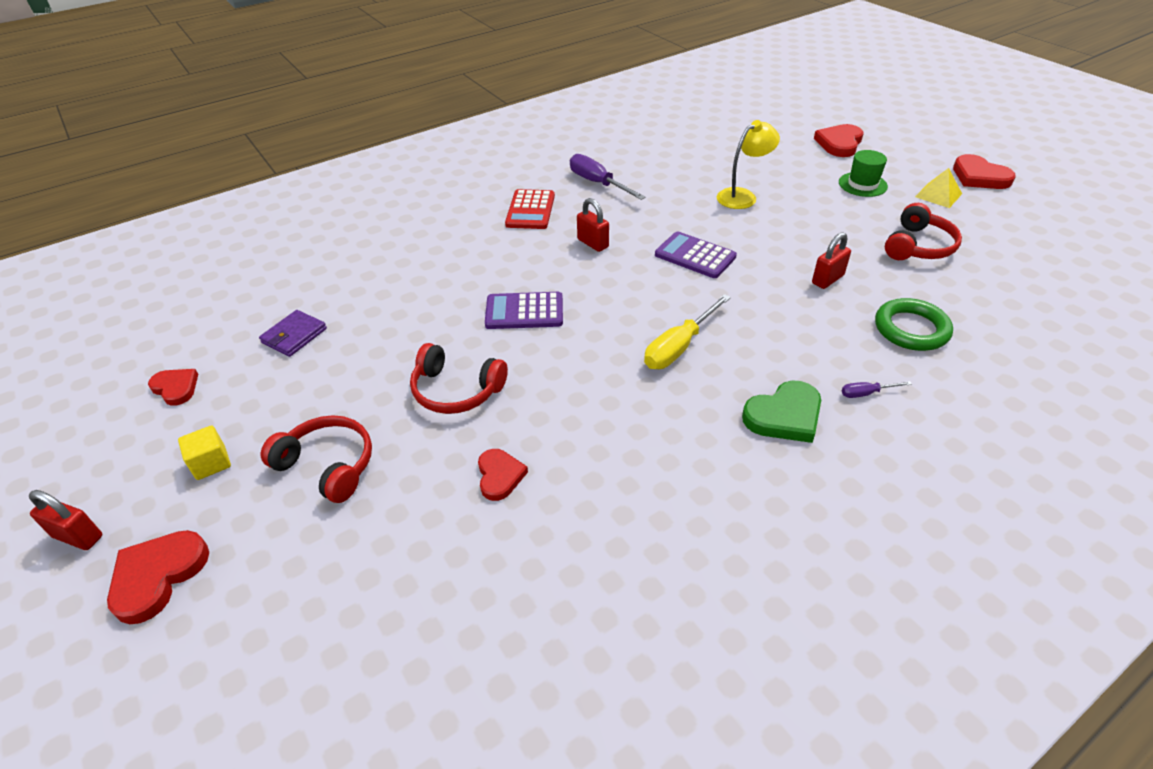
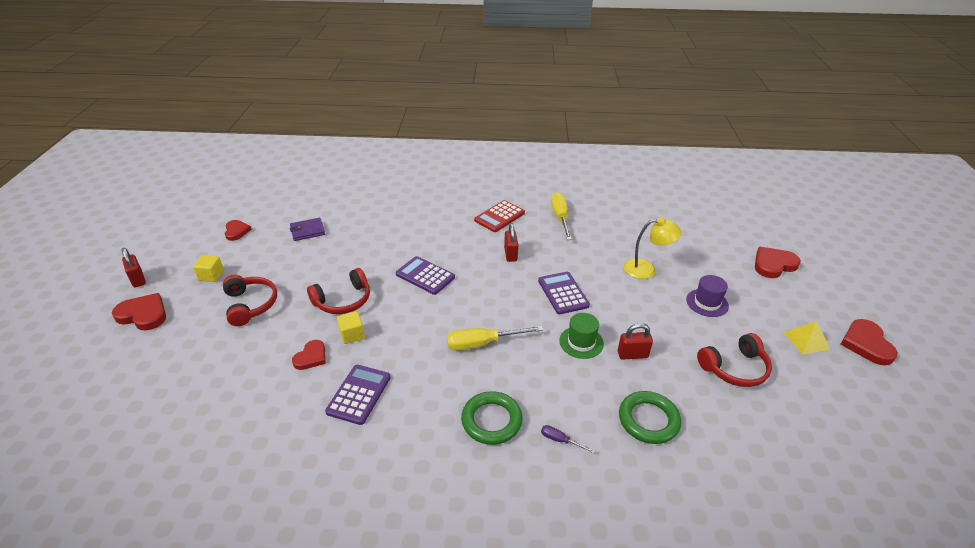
camera: 35 degrees right, 5 degrees down
red heart [107,530,209,624] -> red heart turned 45 degrees clockwise [112,293,166,330]
red headphones [410,343,508,414] -> red headphones turned 90 degrees counterclockwise [307,268,370,314]
purple screwdriver [570,154,645,200] -> yellow screwdriver [551,192,572,240]
green heart [742,381,821,443] -> green ring [461,391,523,445]
green hat [839,150,888,197] -> green hat moved to [559,313,604,359]
none -> purple calculator [325,365,391,425]
none -> yellow cube [337,311,365,344]
none -> purple hat [686,275,729,317]

